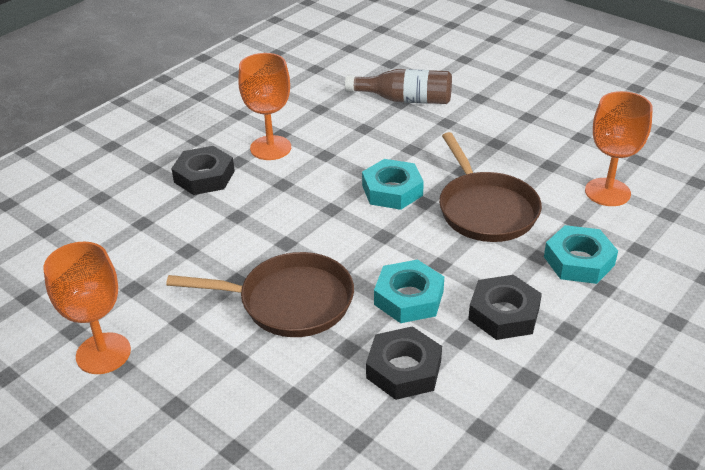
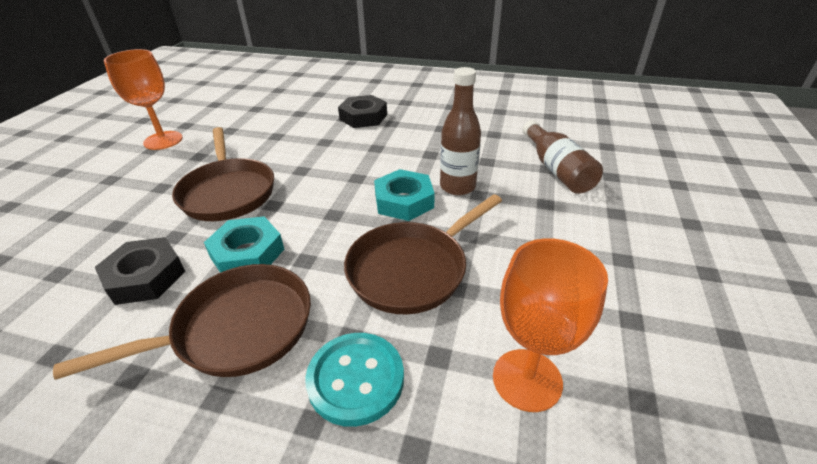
camera: 65 degrees right, 0 degrees up
orange goblet [238,53,291,160] -> none
black nut [468,275,542,340] -> brown pan [53,264,311,380]
turquoise nut [544,225,618,284] -> turquoise button [305,333,404,427]
none -> brown bottle [440,67,481,195]

